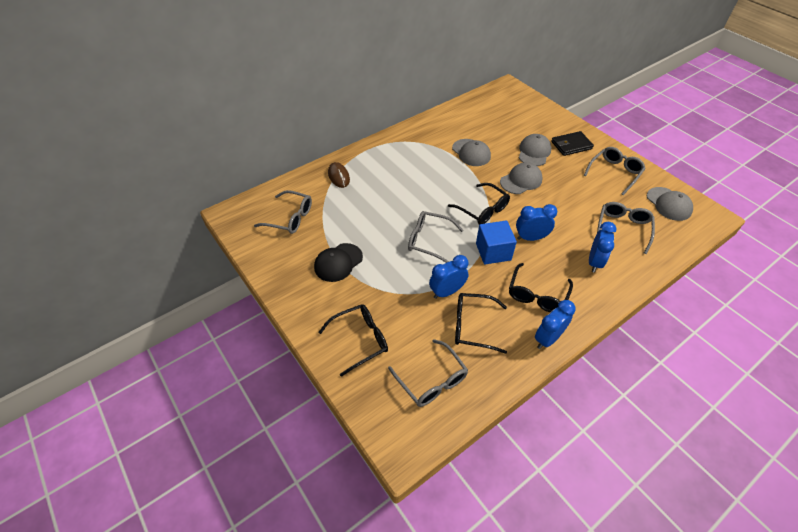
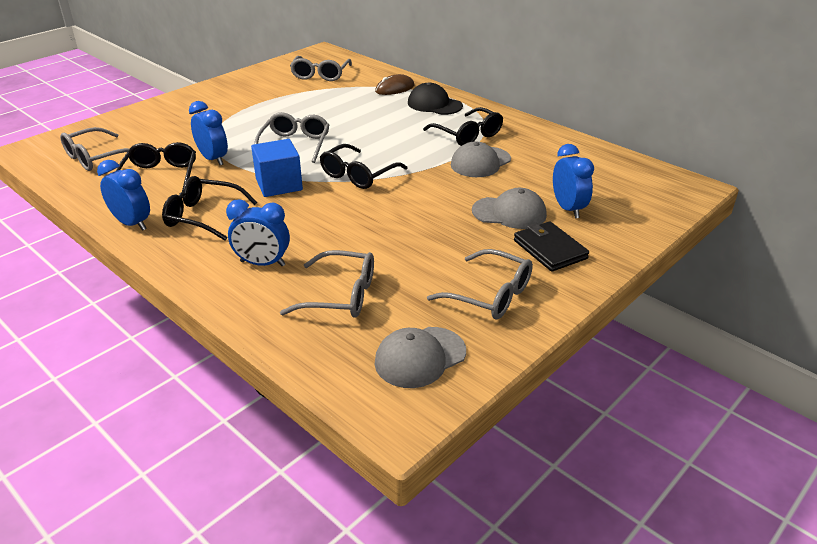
camera: 80 degrees right, 15 degrees down
black cap [314,243,363,282] -> black cap moved to [408,82,463,115]
black glasses [319,304,388,377] -> black glasses moved to [423,107,503,146]
grey cap [500,162,543,194] -> none
blue clock [516,204,557,241] -> blue clock moved to [553,144,594,218]

